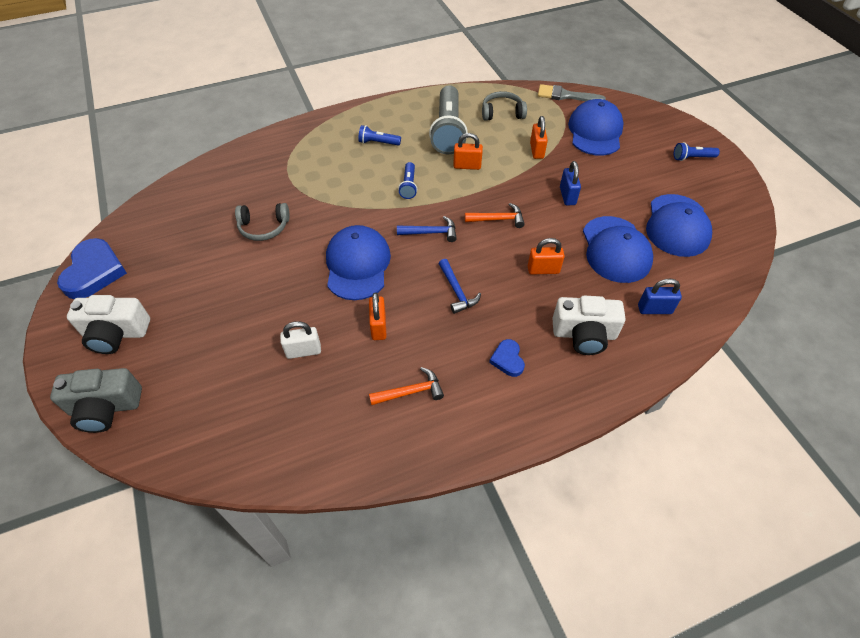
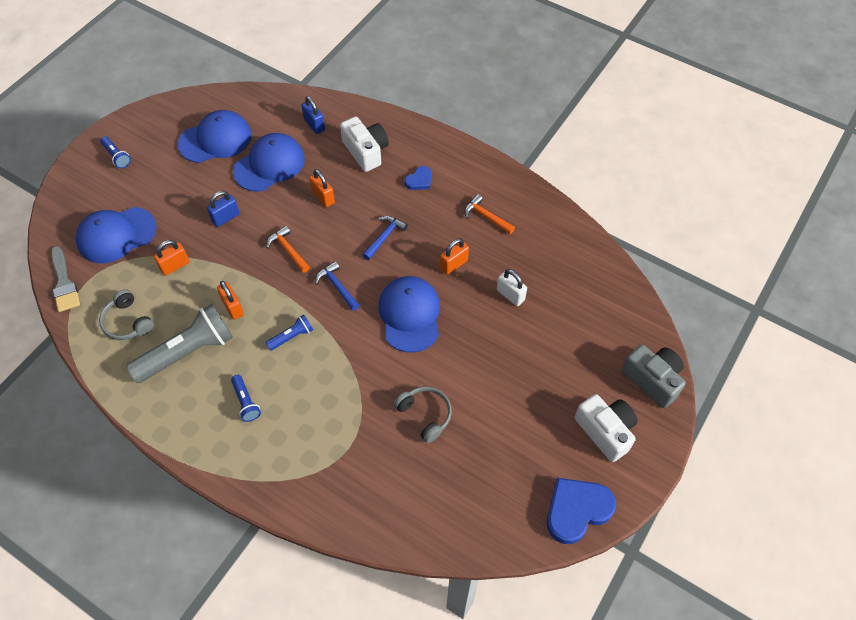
camera: 125 degrees left, 5 degrees up
blue cap [326,225,391,300] -> blue cap turned 120 degrees clockwise [378,276,440,353]

